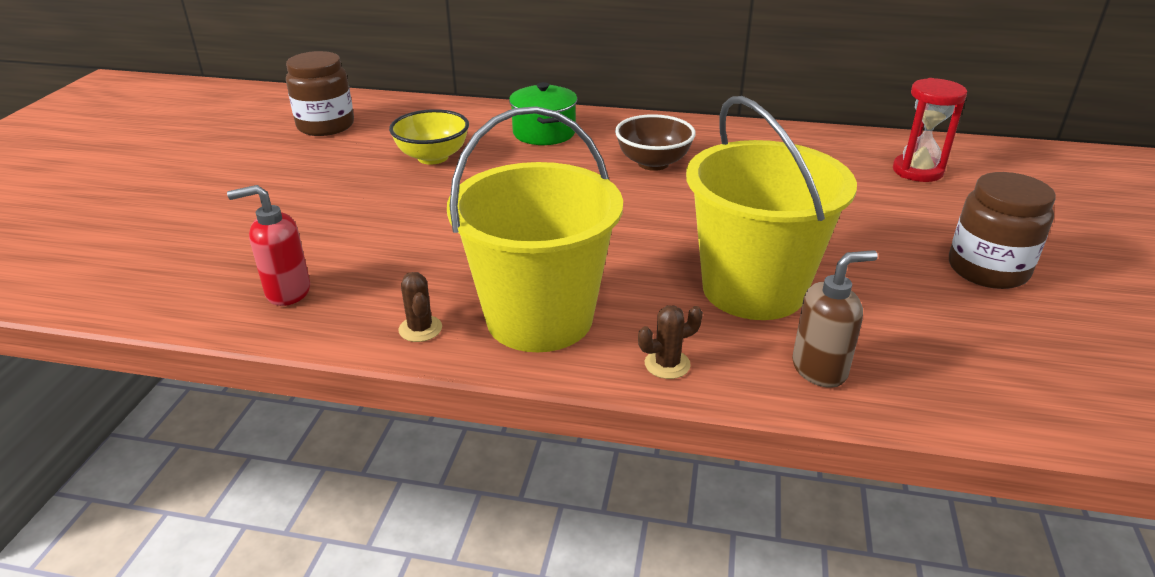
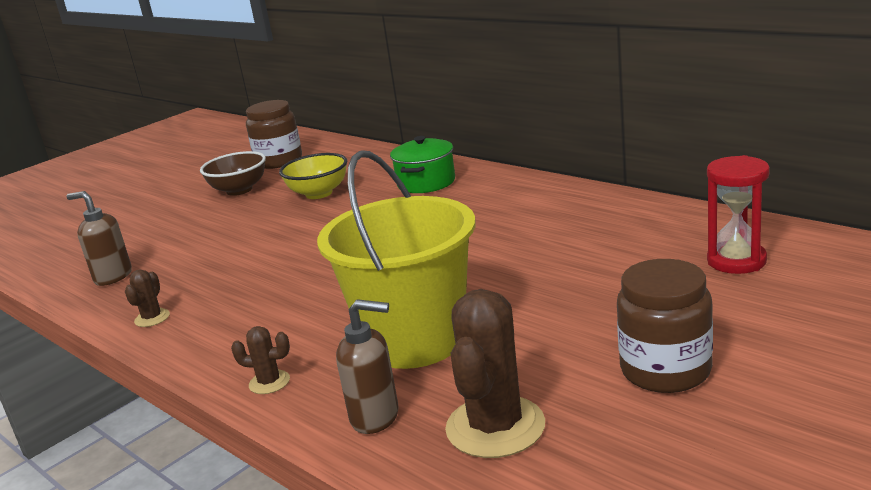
camera: 35 degrees right, 10 degrees down
red soap dispenser [227,185,310,306] -> brown soap dispenser [66,191,132,286]
yellow bucket [447,106,623,352] -> none
brown bowl [615,114,696,171] -> brown bowl moved to [200,151,266,196]
none -> brown cactus [445,289,545,458]

